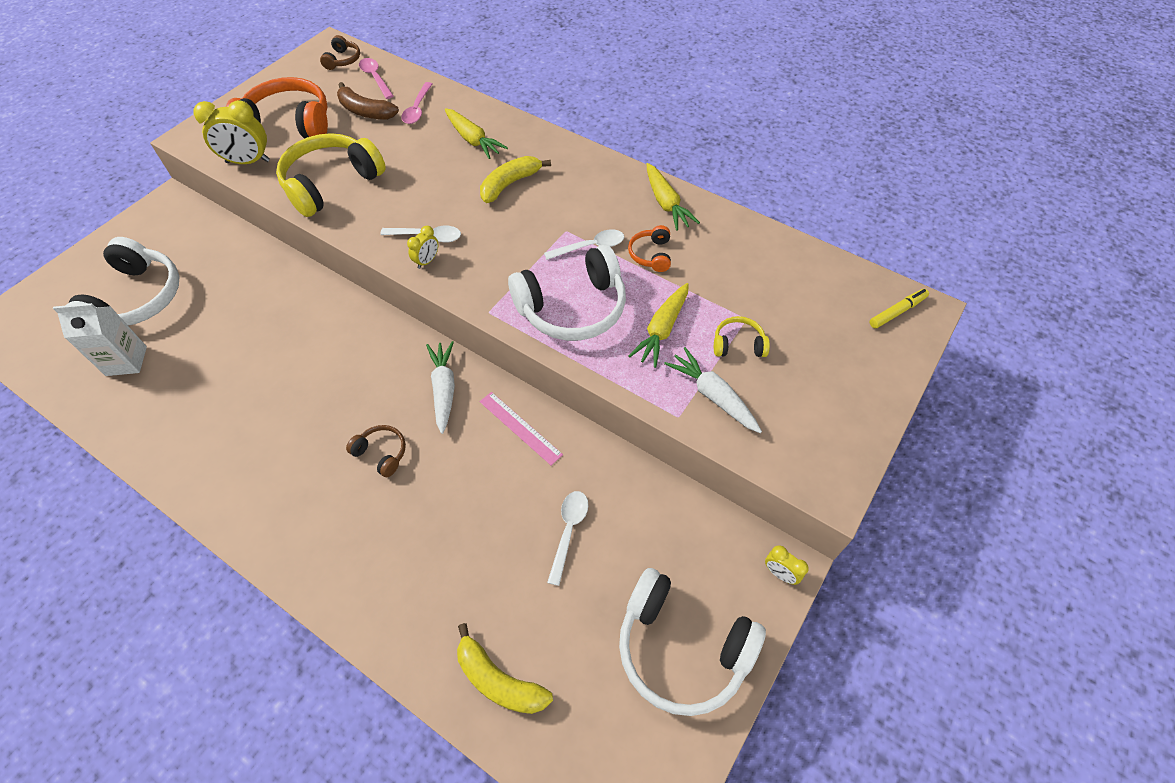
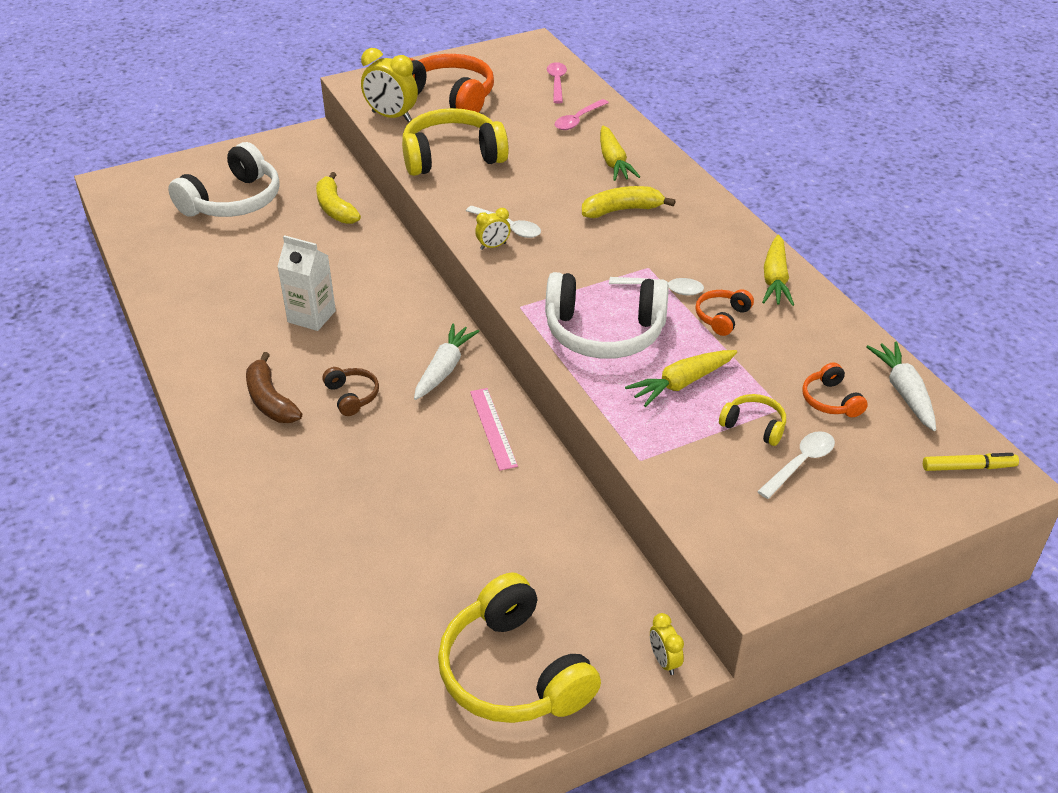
camera: 30 degrees right, 15 degrees down
white carton [53,303,147,376] -> white carton moved to [277,235,336,331]
brown headphones [320,35,360,70] -> none
brown banana [337,82,399,120] -> brown banana moved to [246,352,302,423]
yellow banana [457,623,553,714] -> yellow banana moved to [316,172,361,224]
white spoon [547,491,589,586] -> white spoon moved to [757,431,835,499]
white headphones [619,568,766,716] -> yellow headphones [438,572,601,723]
white carrot [664,347,762,433] -> white carrot moved to [866,342,936,431]
none -> orange headphones [802,362,868,417]

